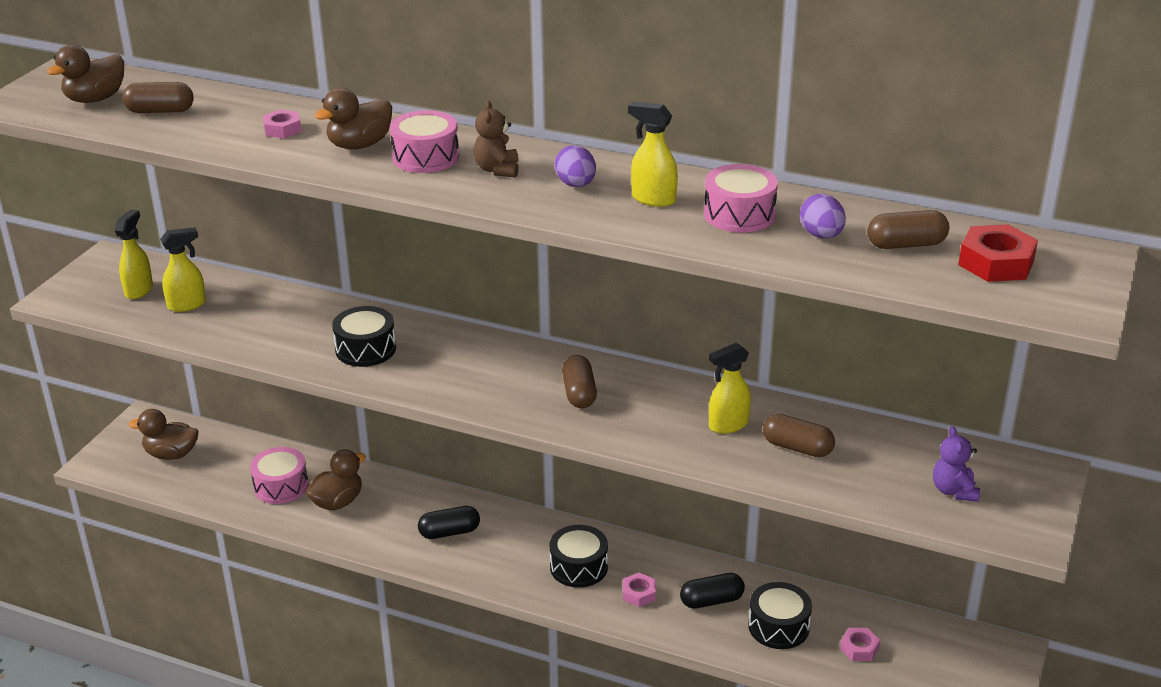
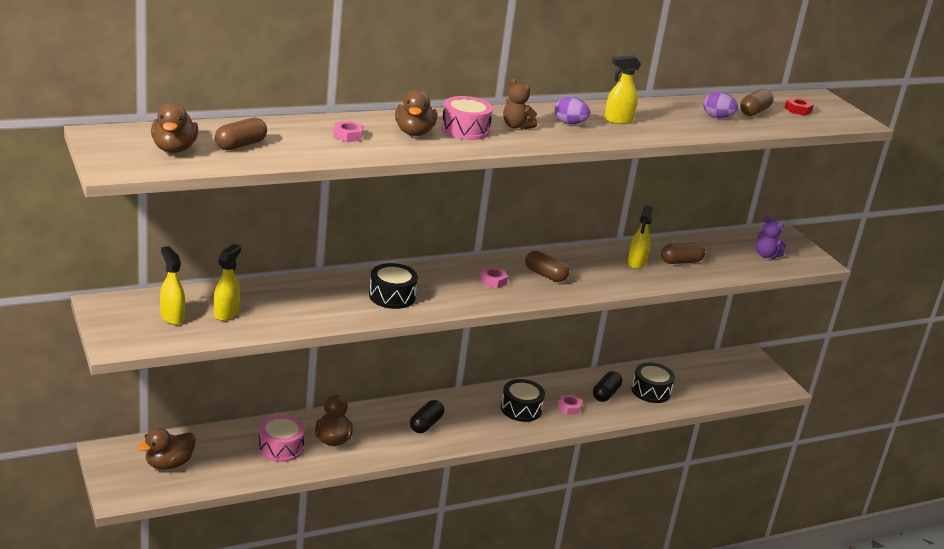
camera: 50 degrees left, 5 degrees down
pink drum [704,164,778,233] -> none
pink nut [840,628,880,661] -> pink nut moved to [480,267,508,289]
red nut [958,224,1038,282] -> red nut [785,97,814,116], size x0.61

